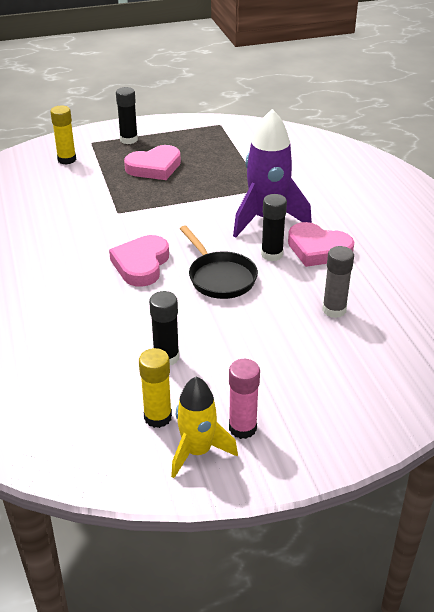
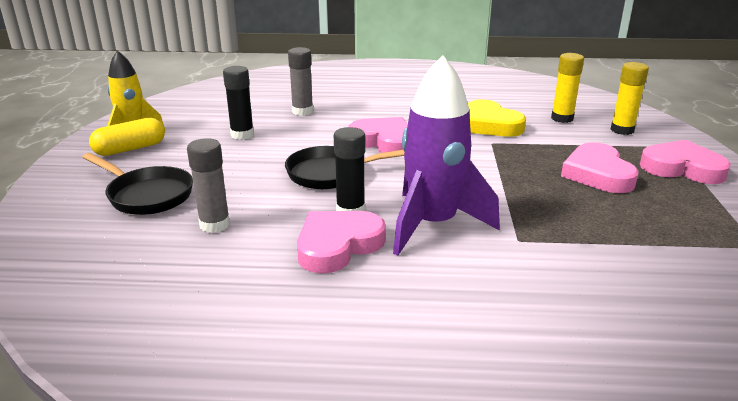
camera: 110 degrees right, 10 degrees down
black glue stick [116,87,138,144] -> pink heart [640,139,731,184]
yellow glue stick [139,348,172,428] -> yellow glue stick moved to [551,53,584,123]
pink glue stick [229,359,260,439] -> yellow capsule [89,118,165,156]
none -> black pan [82,153,193,215]
none -> grey glue stick [288,47,313,116]
none -> yellow heart [468,99,526,137]

